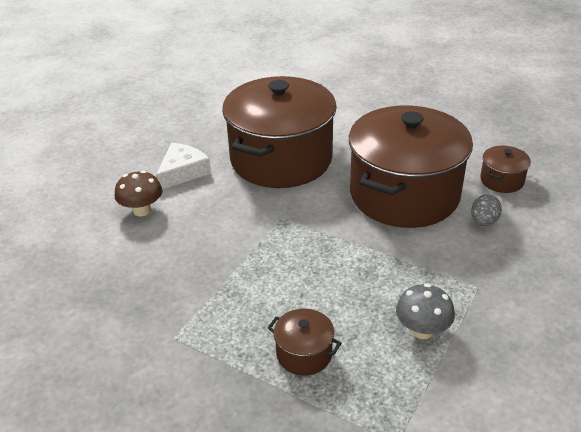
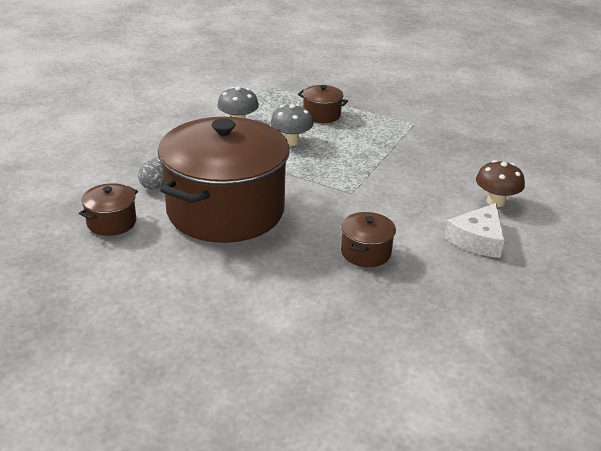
camera: 175 degrees right, 5 degrees down
brown pot [222,76,337,188] -> brown pot [341,212,396,267], size x0.40
none -> grey mushroom [270,104,313,146]

